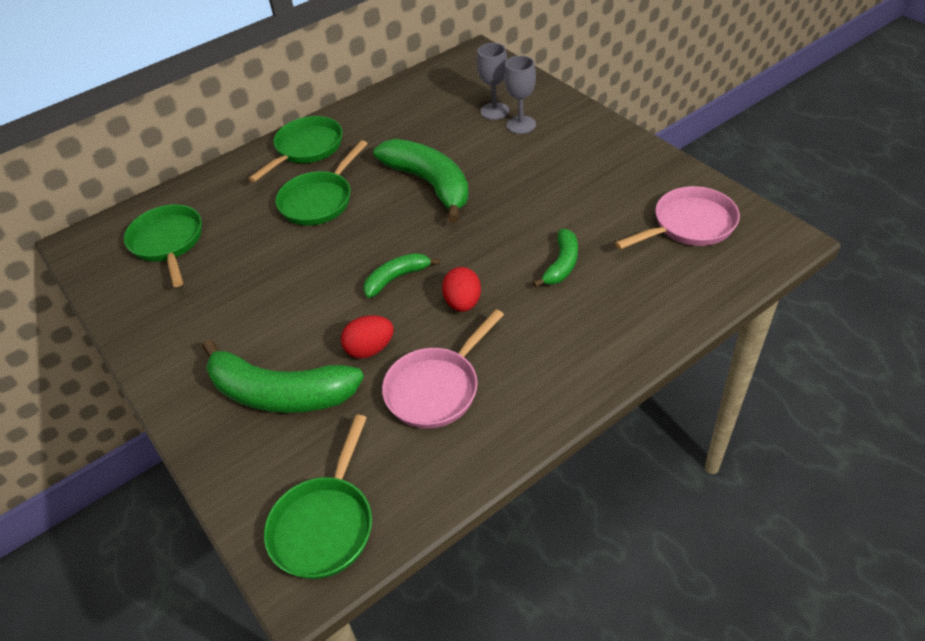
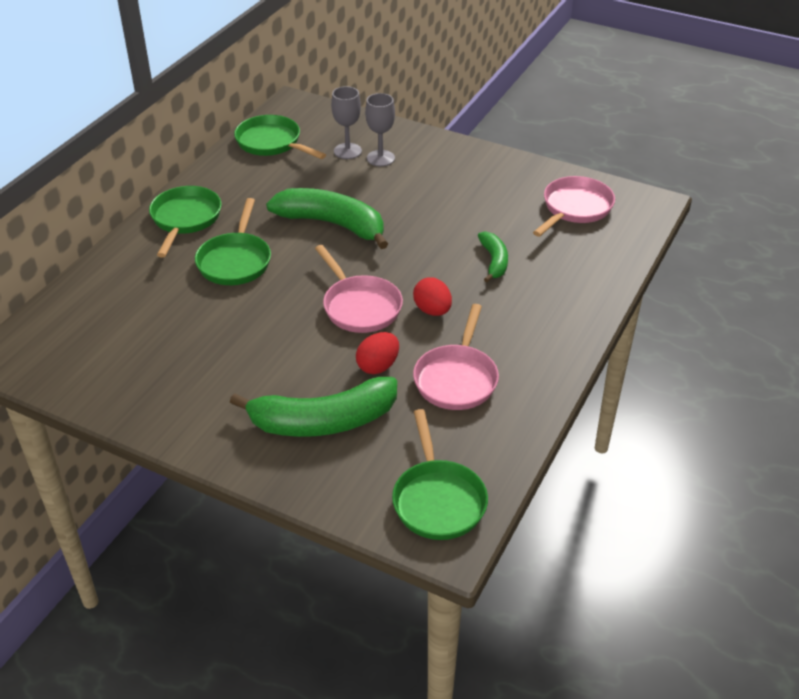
camera: 30 degrees left, 5 degrees down
green pan [124,204,202,287] -> green pan moved to [234,115,326,159]
green banana [363,253,440,298] -> pink pan [315,245,403,333]

